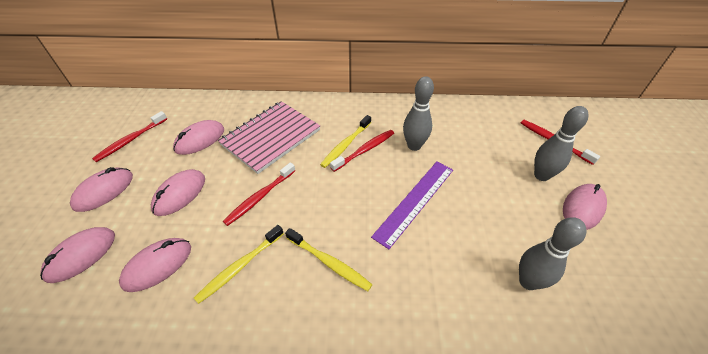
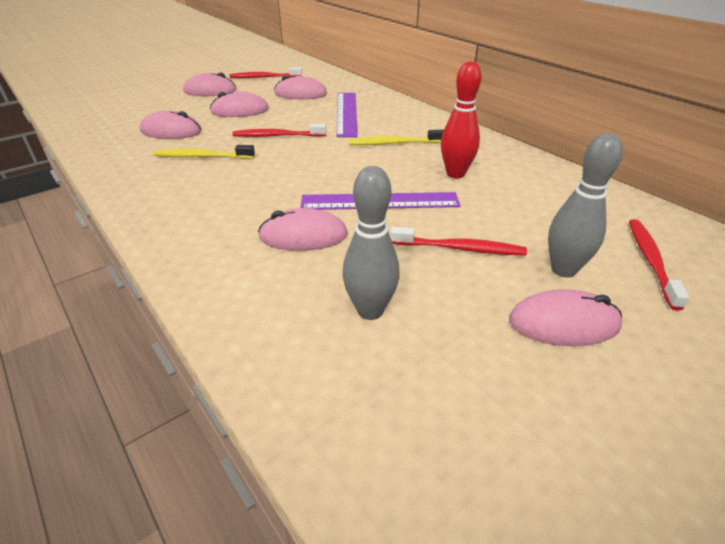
camera: 50 degrees right, 10 degrees down
pink mouse [40,227,115,283] -> pink mouse moved to [258,208,348,251]
pink notebook [218,101,320,174] -> purple ruler [336,93,358,137]
yellow toothbrush [285,228,373,291] -> none
red toothbrush [330,130,394,172] -> red toothbrush moved to [390,227,527,256]
grey bowling pin [403,76,434,151] -> red bowling pin [441,61,482,178]

